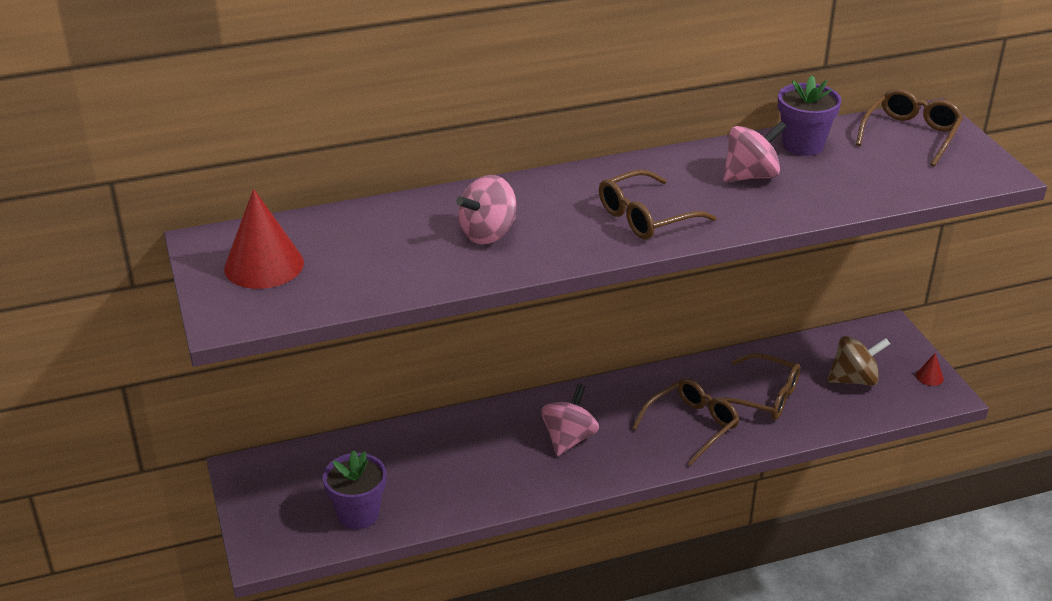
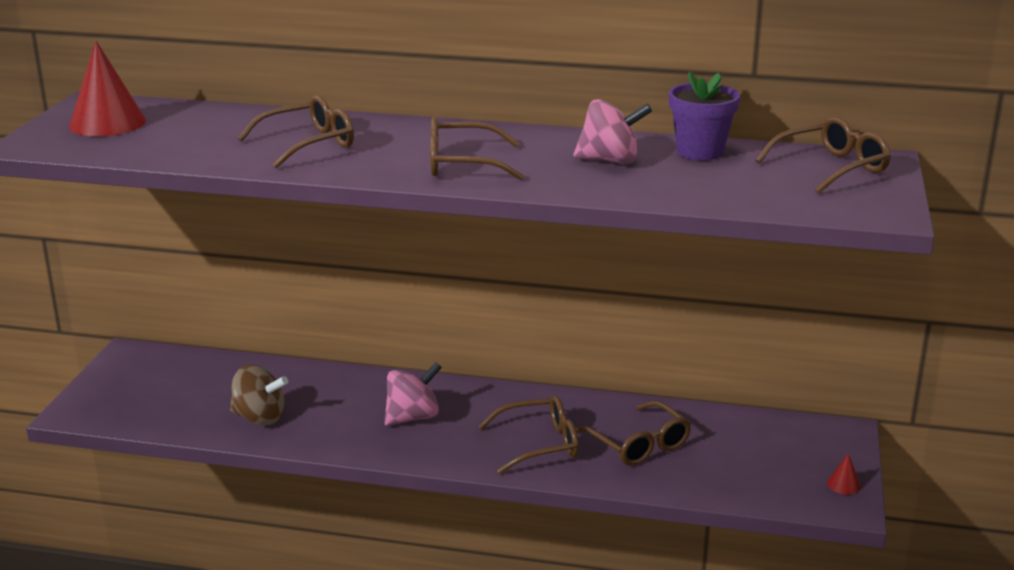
camera: 30 degrees right, 10 degrees down
purple flower pot [323,450,386,529] -> none
pink spinning top [456,175,516,244] -> brown glasses [238,95,354,168]
brown spinning top [827,336,890,386] -> brown spinning top moved to [230,365,288,425]

